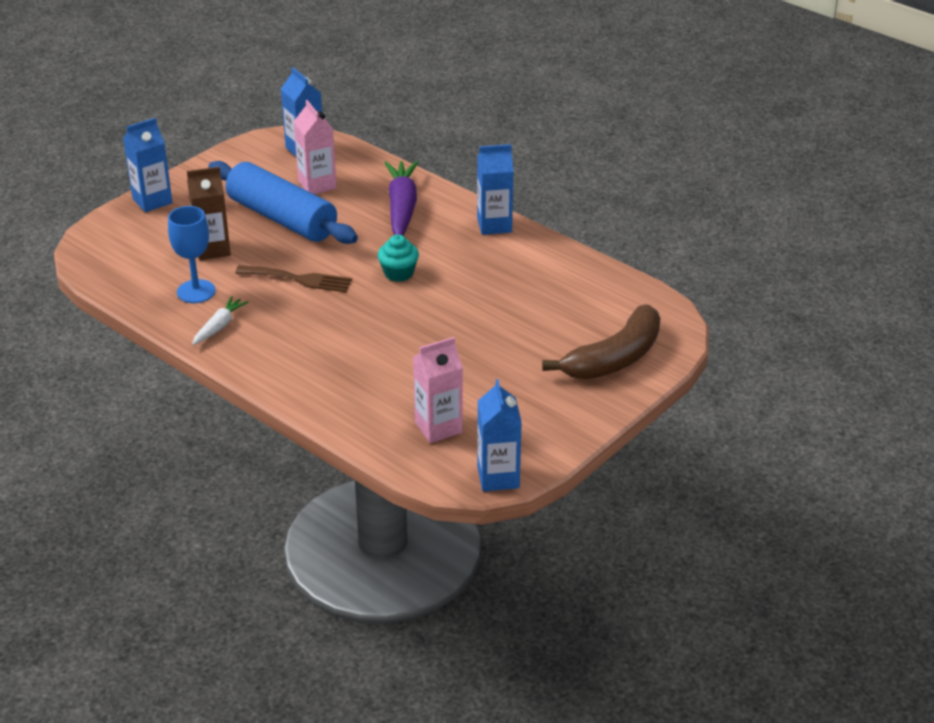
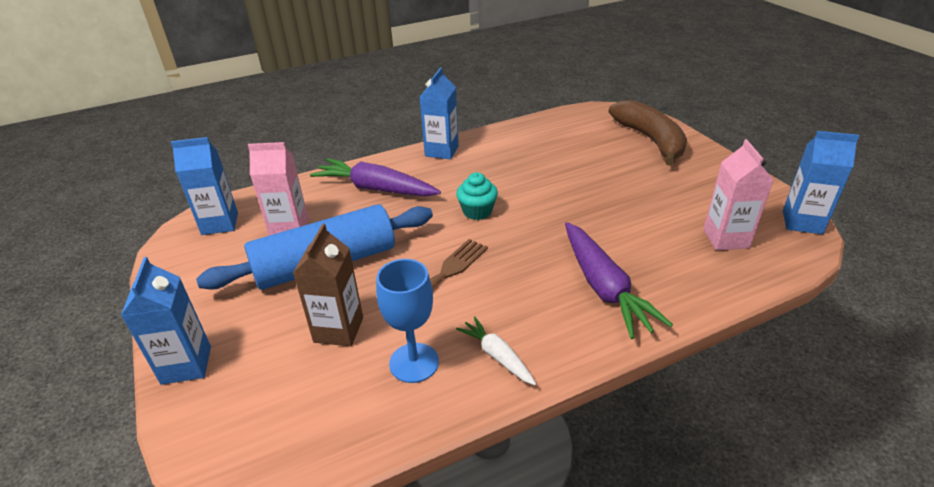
camera: 65 degrees left, 0 degrees up
none -> purple carrot [565,222,673,339]

